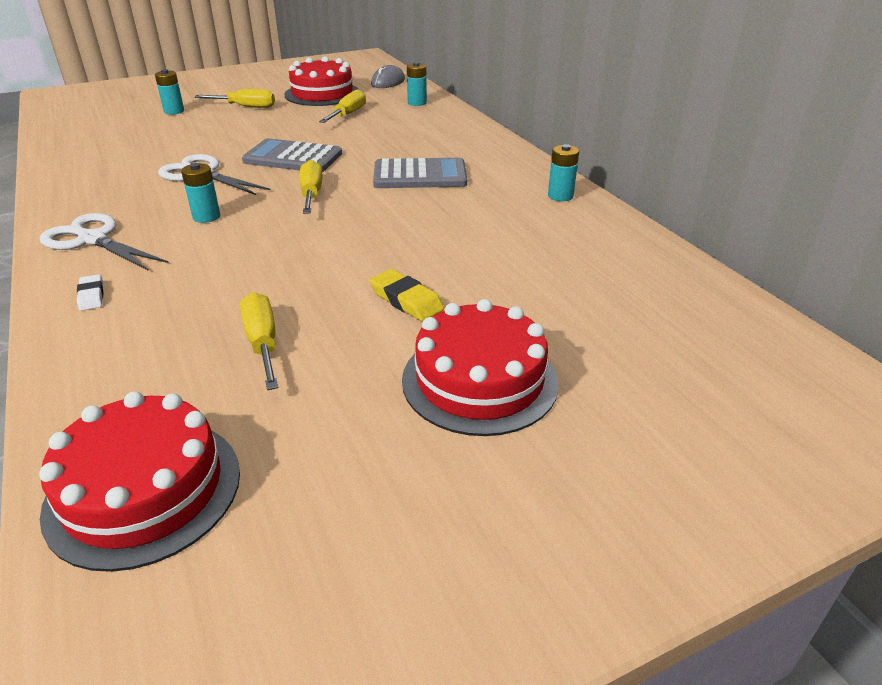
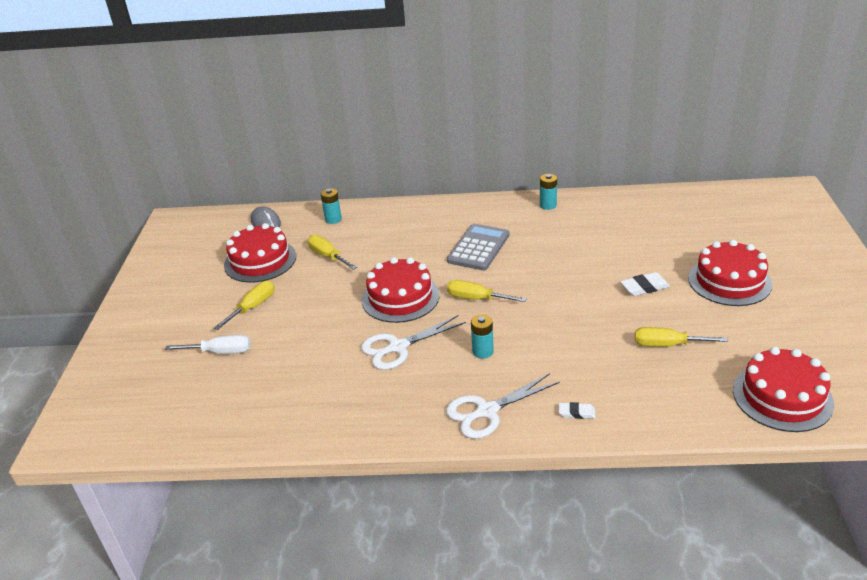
camera: 60 degrees left, 0 degrees up
turquoise battery [155,69,184,115] -> white screwdriver [165,335,251,354]
grey calculator [242,138,342,172] -> red cake [362,257,440,323]
yellow eraser [370,269,444,322] -> white eraser [620,272,670,296]

